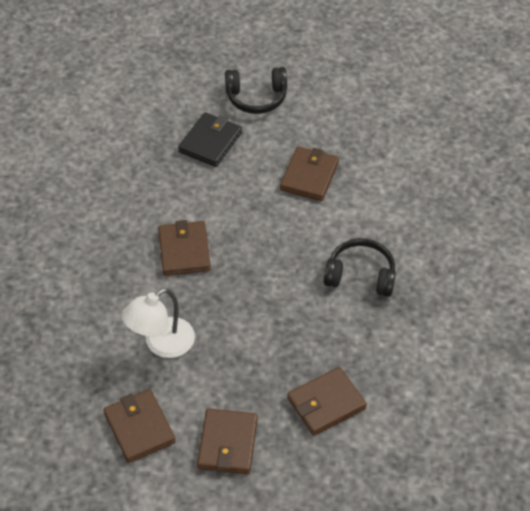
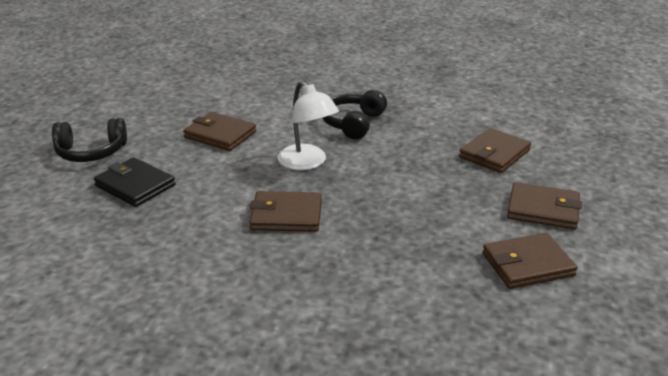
camera: 80 degrees left, 20 degrees down
white lamp [122,288,195,358] -> white lamp moved to [277,81,339,170]
black headphones [225,67,287,114] -> black headphones turned 75 degrees clockwise [52,118,127,162]
brown wallet [287,367,367,436] -> brown wallet turned 60 degrees clockwise [459,128,531,173]

